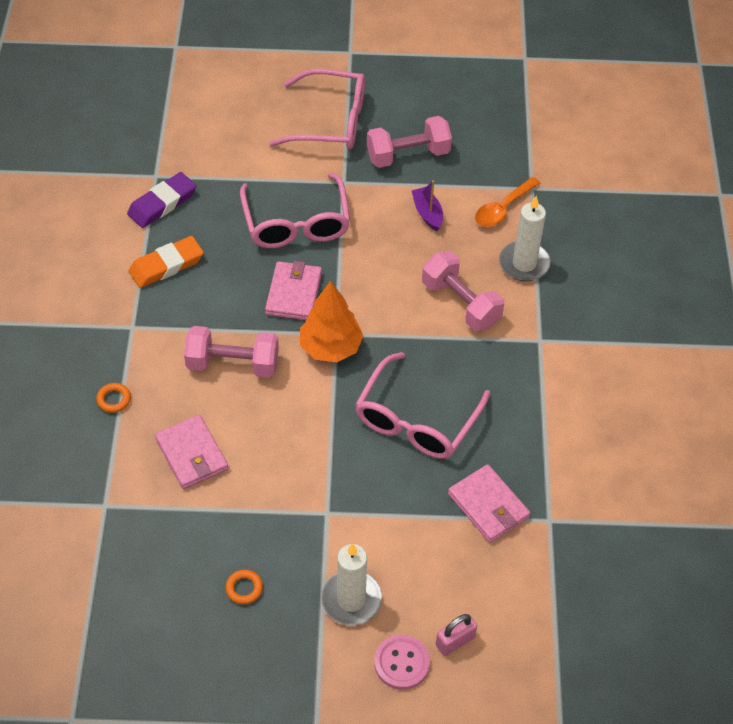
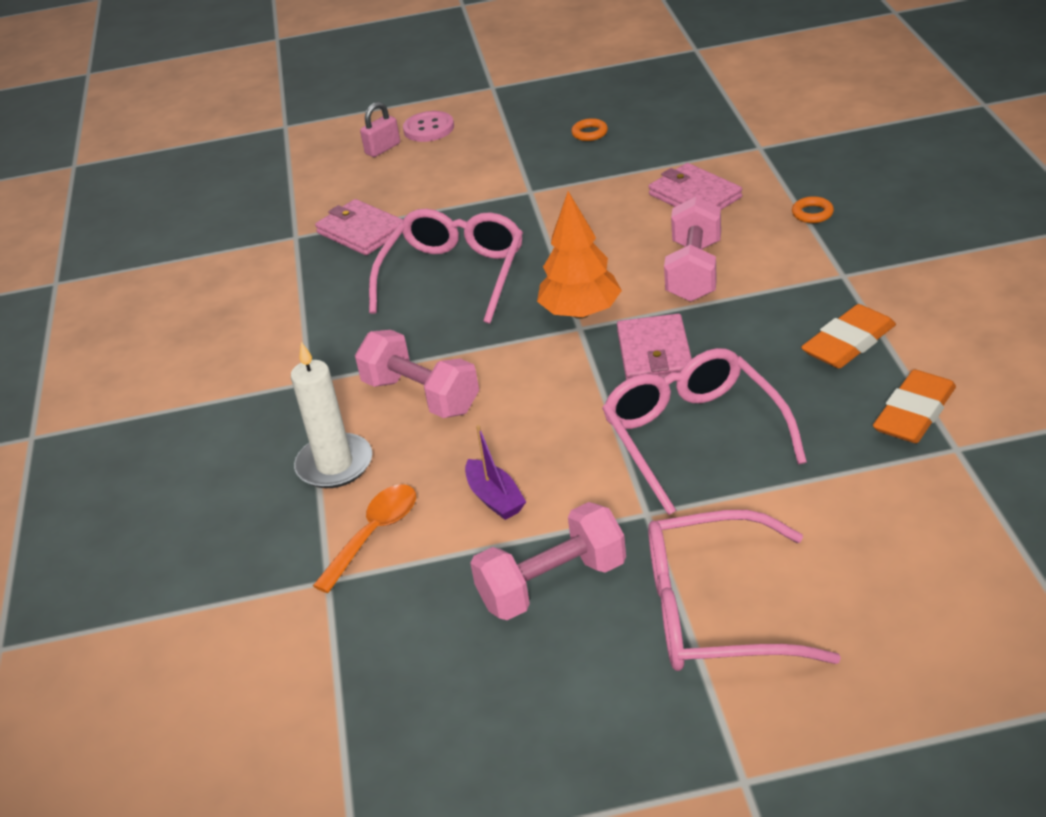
camera: 175 degrees right, 15 degrees down
purple eraser [127,172,196,228] -> orange eraser [873,369,956,443]
pink dumbbell [184,326,279,378] -> pink dumbbell turned 75 degrees counterclockwise [664,197,721,302]
white candle [321,543,382,625] -> none

